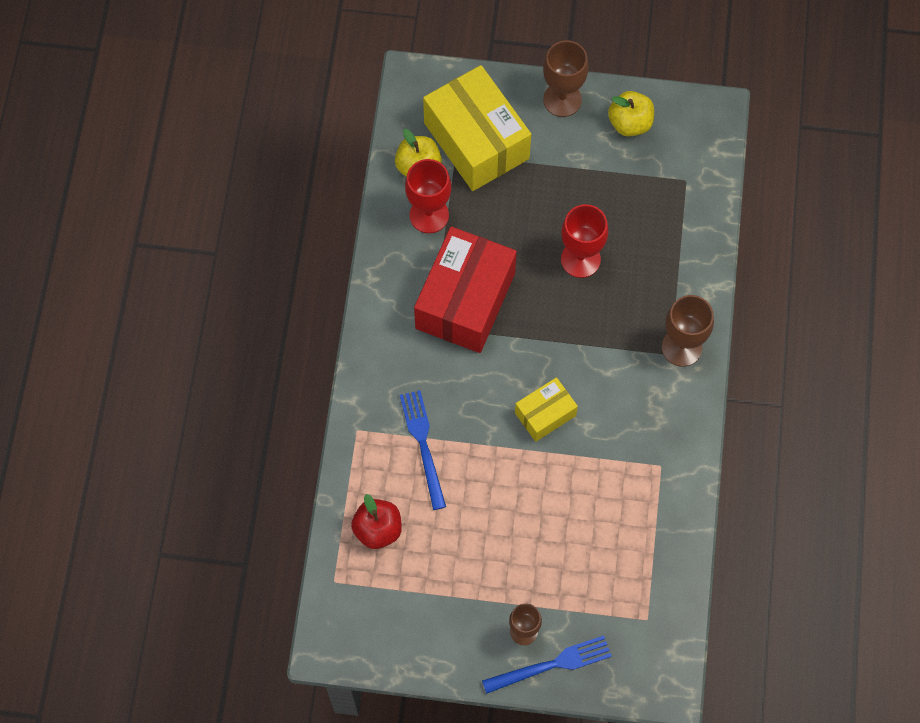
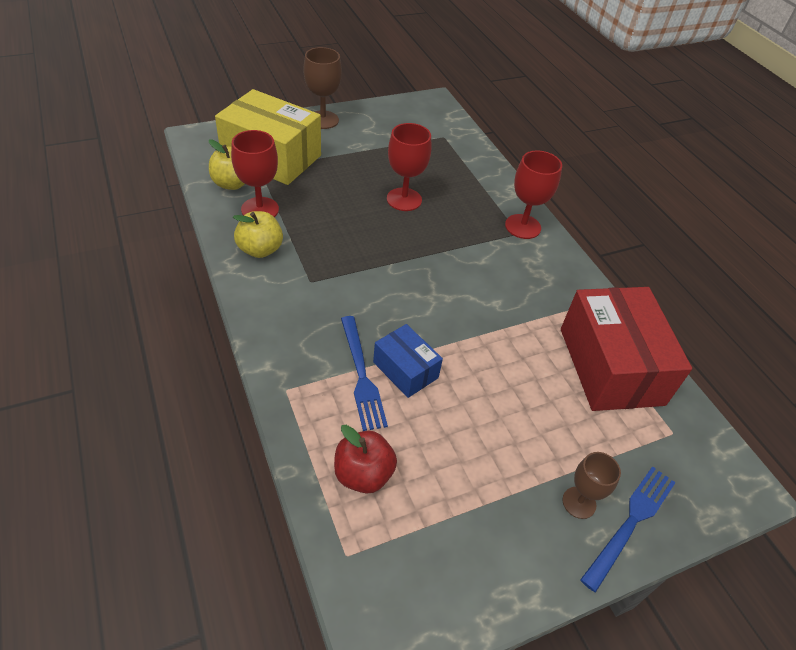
camera: 35 degrees left, 20 degrees down
blue fork [400,390,446,510] -> blue fork turned 150 degrees counterclockwise [341,316,388,431]
red box [414,226,517,353] -> red box moved to [561,287,692,411]
yellow box [515,377,578,442] -> none
yellow apple [608,91,654,136] -> yellow apple moved to [233,211,283,258]
brown goblet [662,295,714,367] -> red goblet [505,151,562,239]
none -> blue box [373,324,443,398]

